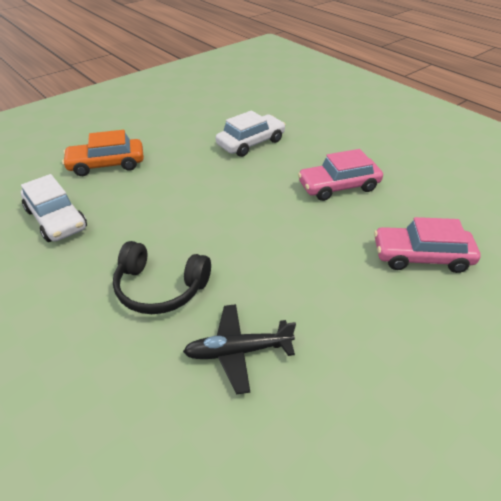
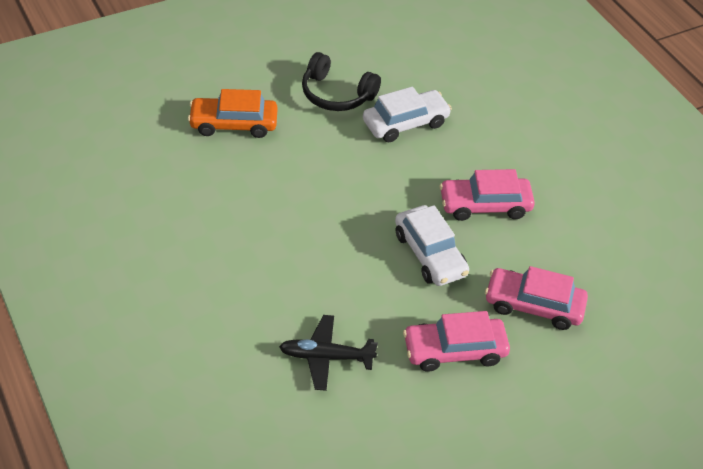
camera: 10 degrees right, 5 degrees up
white car [21,174,87,242] -> white car moved to [395,205,469,286]
black headphones [113,241,211,314] -> black headphones moved to [302,52,381,111]
none -> pink car [403,311,510,372]

